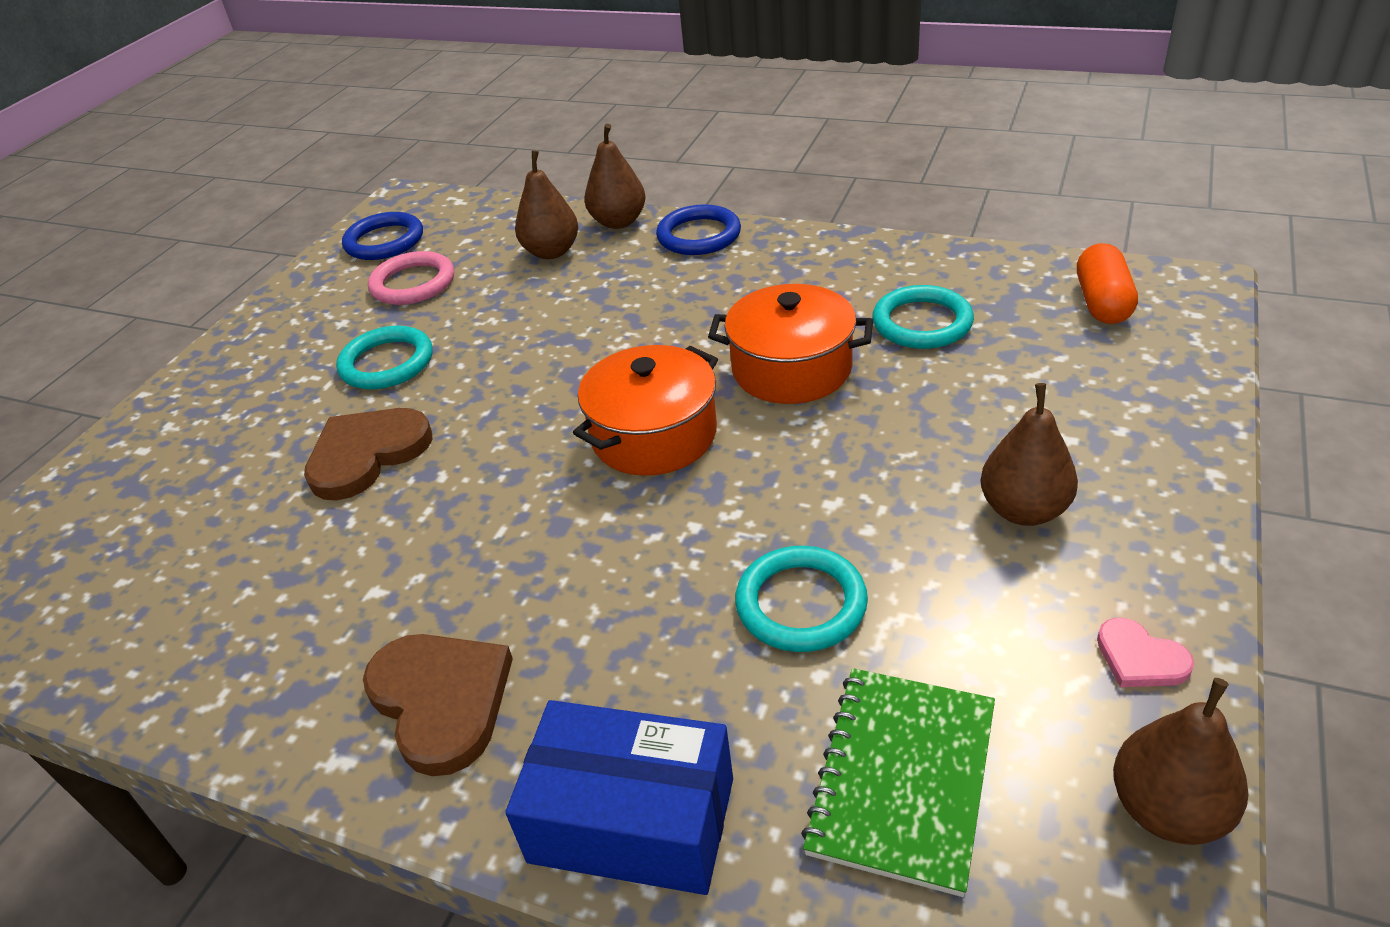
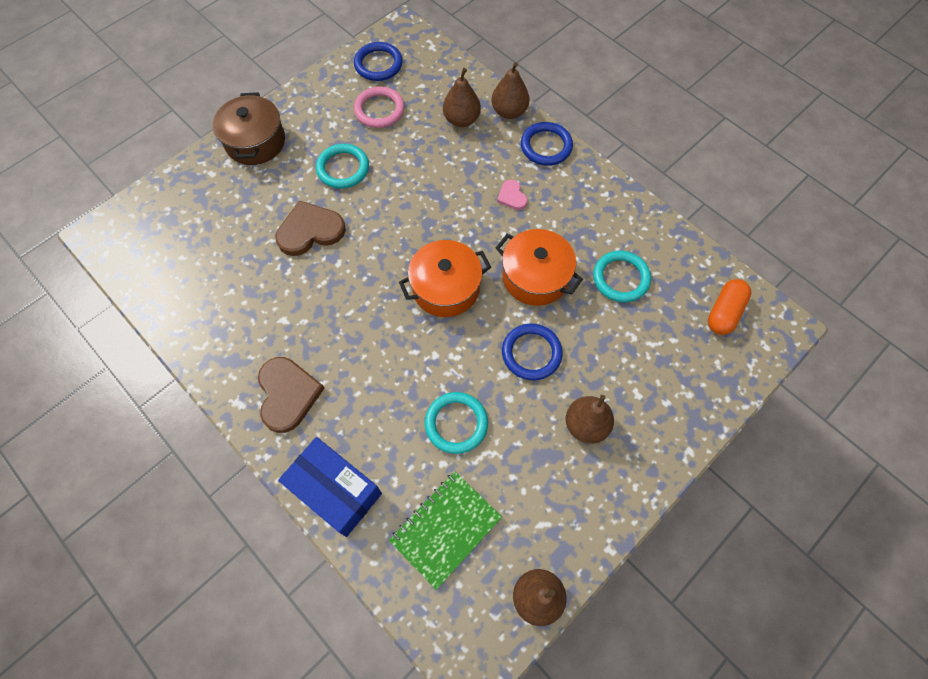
camera: 20 degrees right, 25 degrees up
pink heart [1097,618,1194,687] -> pink heart moved to [497,180,528,210]
none -> brown pot [213,92,285,165]
none -> blue ring [502,324,563,380]

